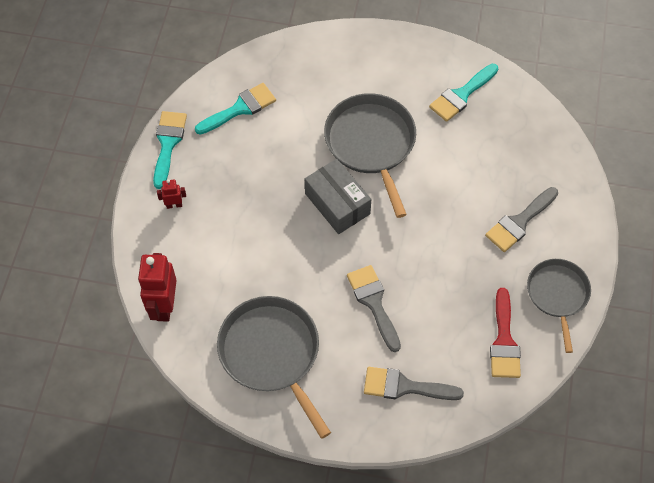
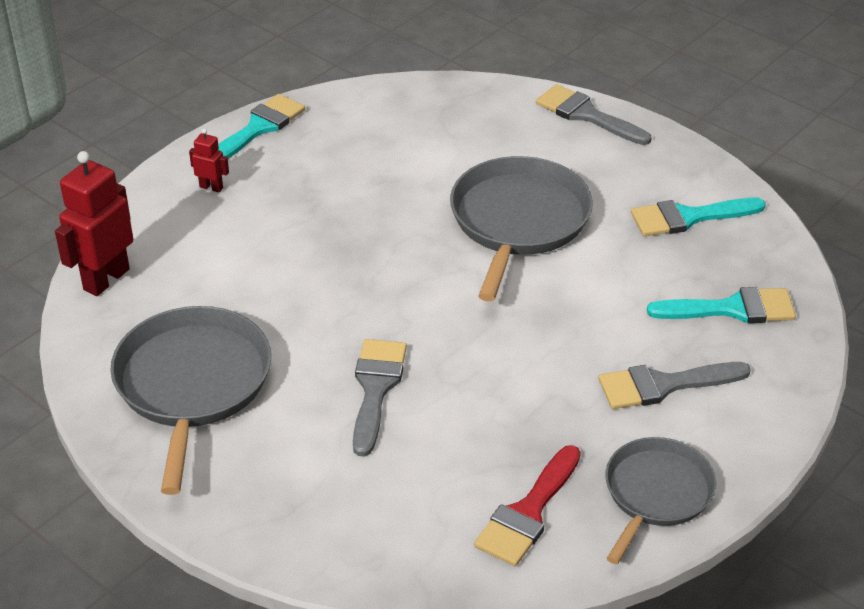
camera: 30 degrees right, 20 degrees down
turquoise brush [195,83,276,135] -> turquoise brush moved to [647,287,796,323]
grey box [305,159,371,234] -> none
grey brush [364,367,464,400] -> grey brush moved to [536,84,652,145]

